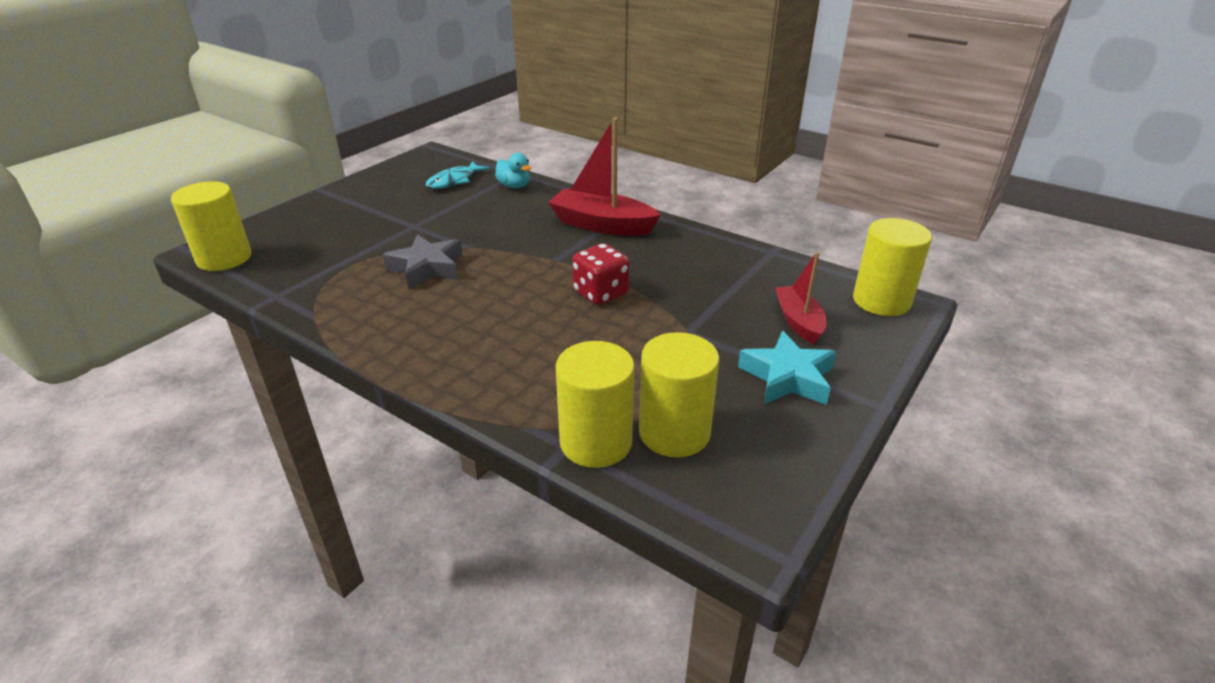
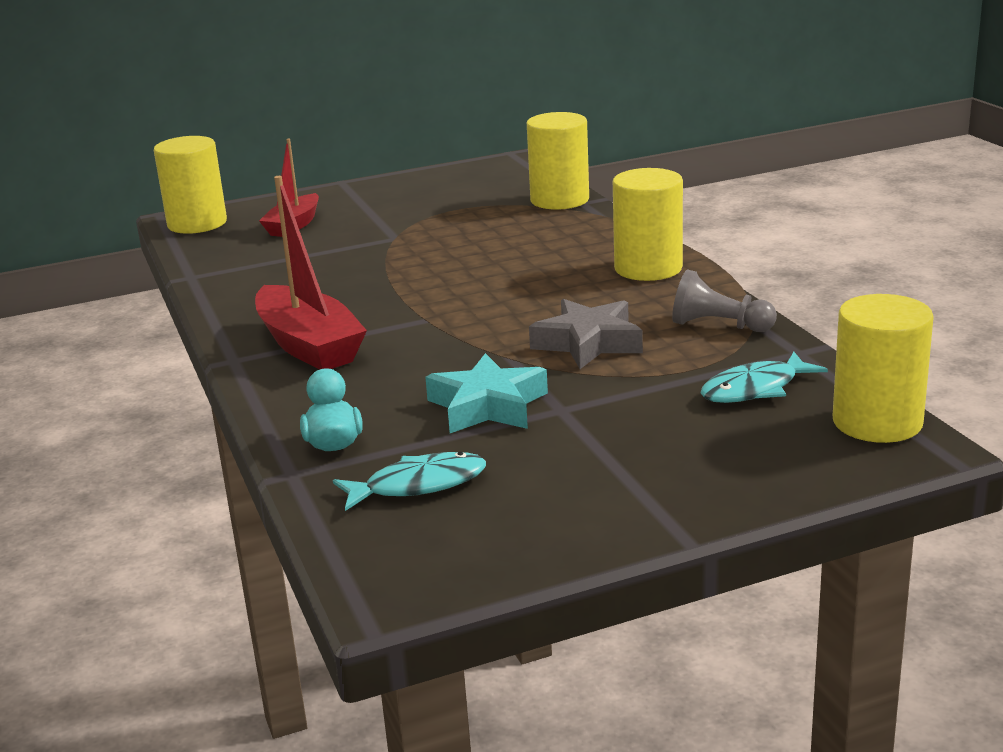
camera: 145 degrees left, 10 degrees down
red dice [572,243,630,305] -> none
yellow cylinder [639,332,719,457] -> yellow cylinder moved to [613,168,683,281]
turquoise star [738,331,836,405] -> turquoise star moved to [425,353,548,433]
none -> grey pawn [672,269,777,332]
none -> turquoise fish [701,352,828,403]

